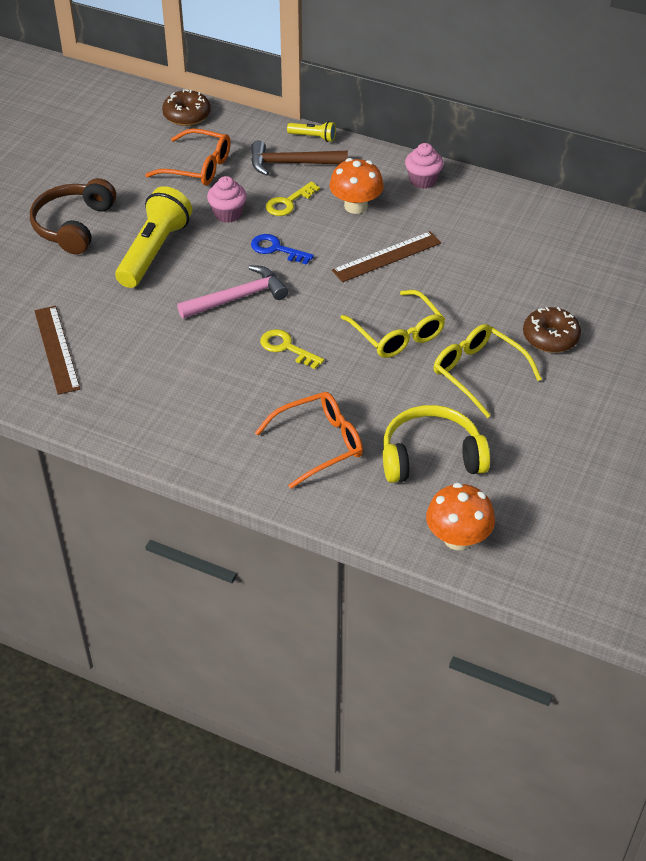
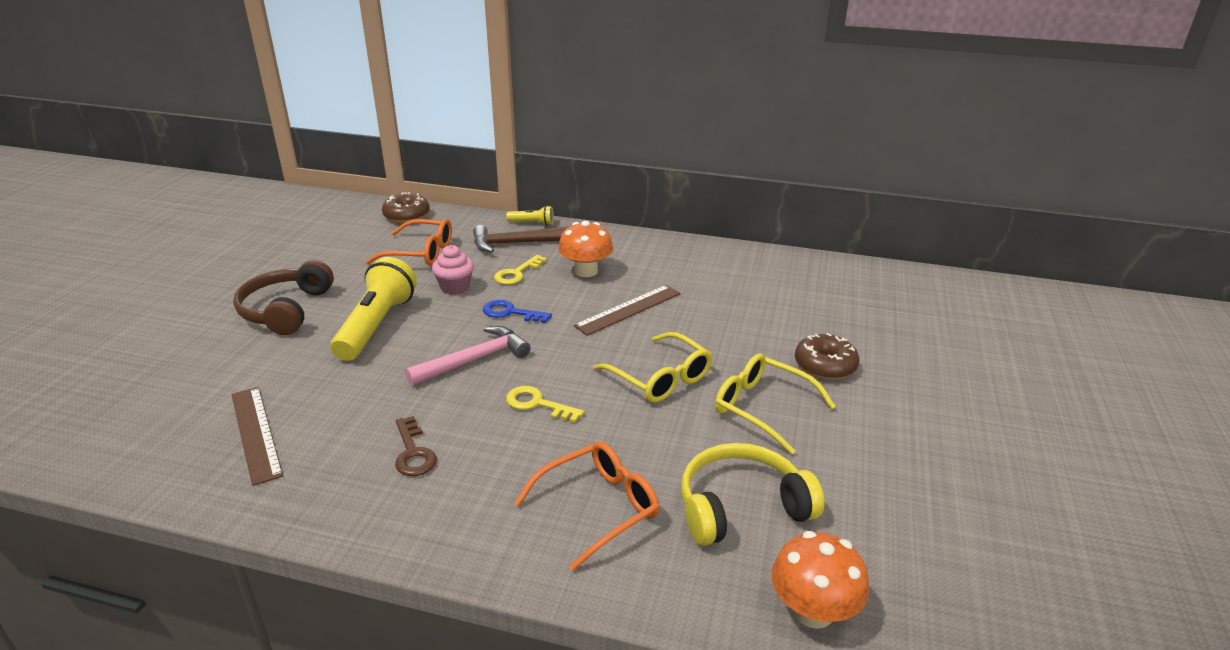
camera: 10 degrees left, 15 degrees down
pink cupcake [405,143,443,189] -> none
none -> brown key [395,416,437,476]

